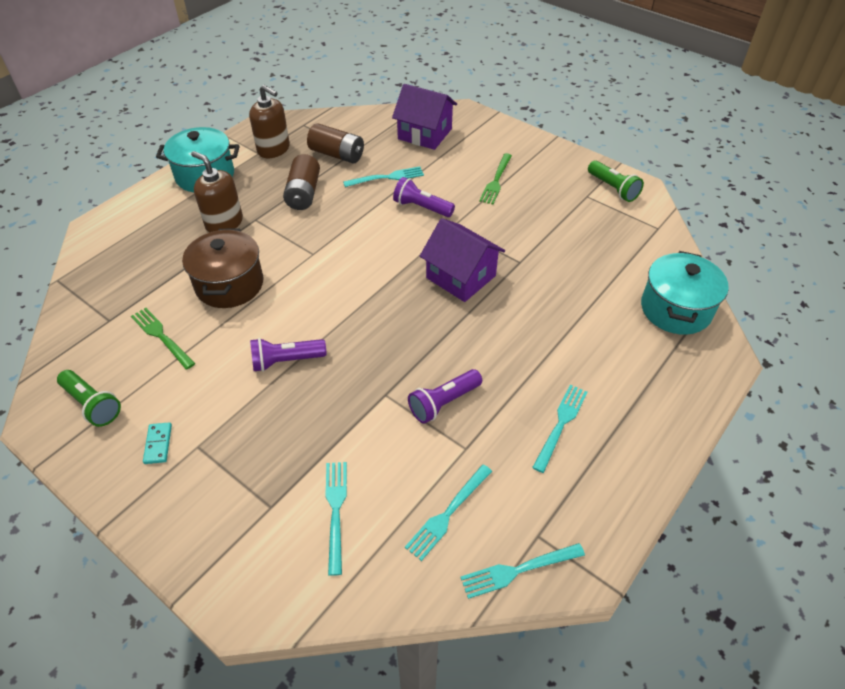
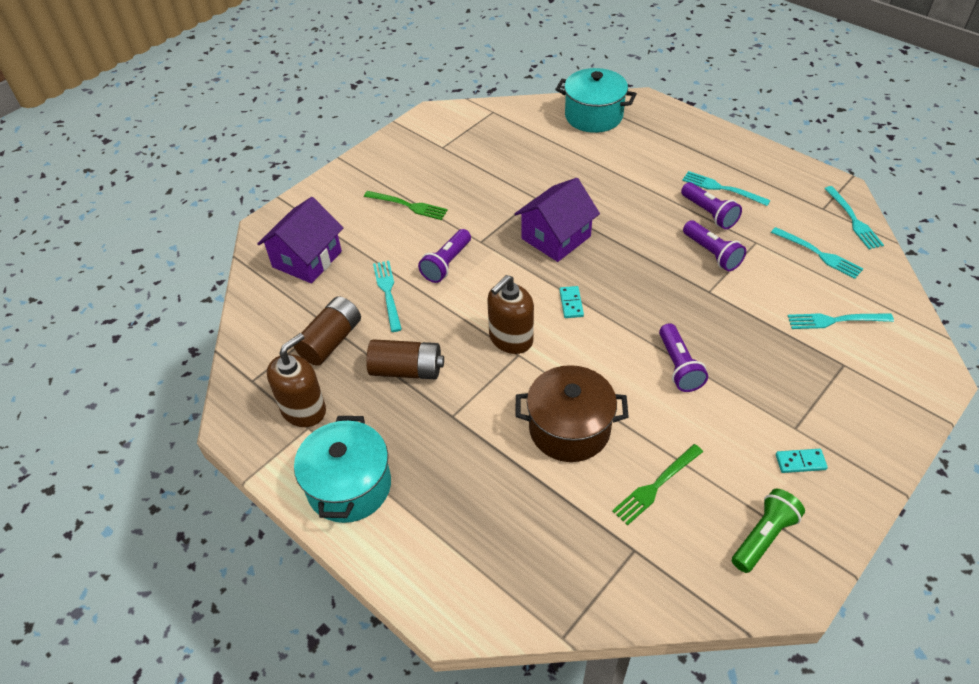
camera: 85 degrees left, 0 degrees up
brown soap dispenser [191,151,243,233] -> brown soap dispenser moved to [487,275,534,354]
green flashlight [588,160,644,202] -> none
none -> turquoise domino [559,286,584,318]
none -> purple flashlight [681,182,742,229]

